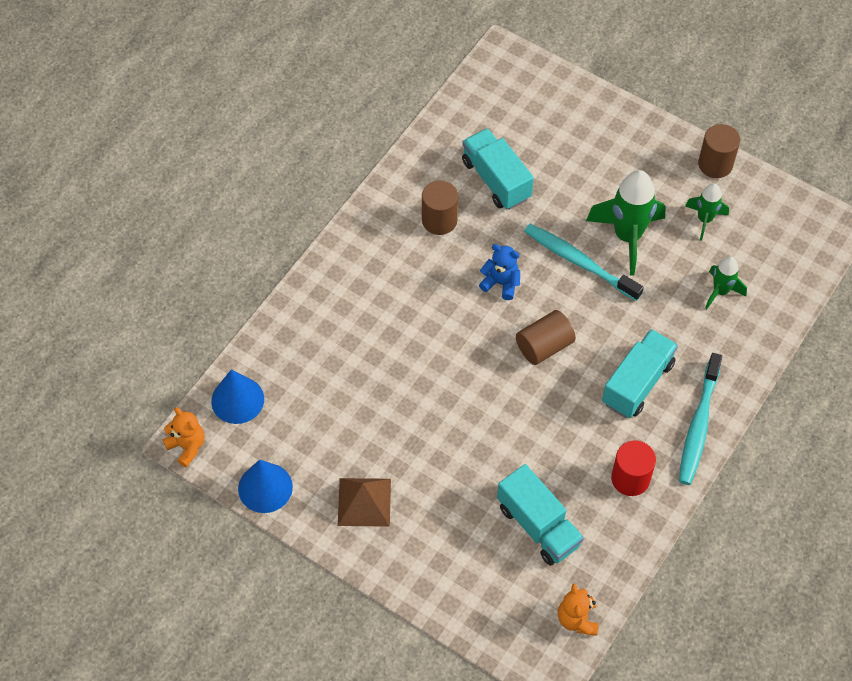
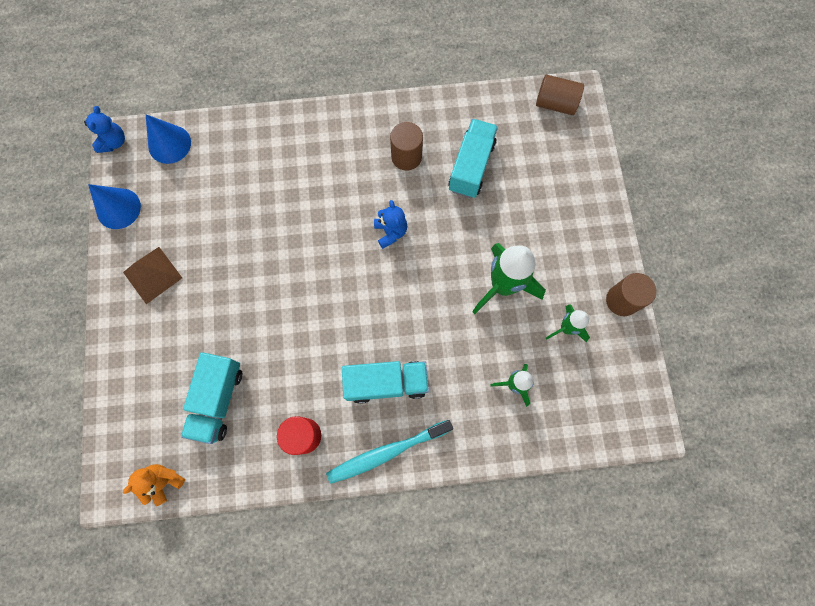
camera: 50 degrees right, 15 degrees up
orange teddy bear [162,407,205,467] -> blue teddy bear [84,106,125,153]
brown cylinder [516,310,576,365] -> brown cylinder moved to [536,74,584,115]
turquoise toothbrush [524,224,644,301] -> none

